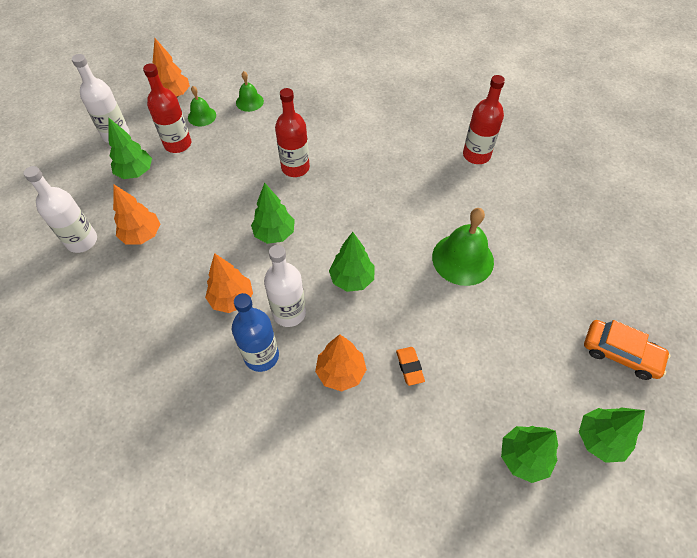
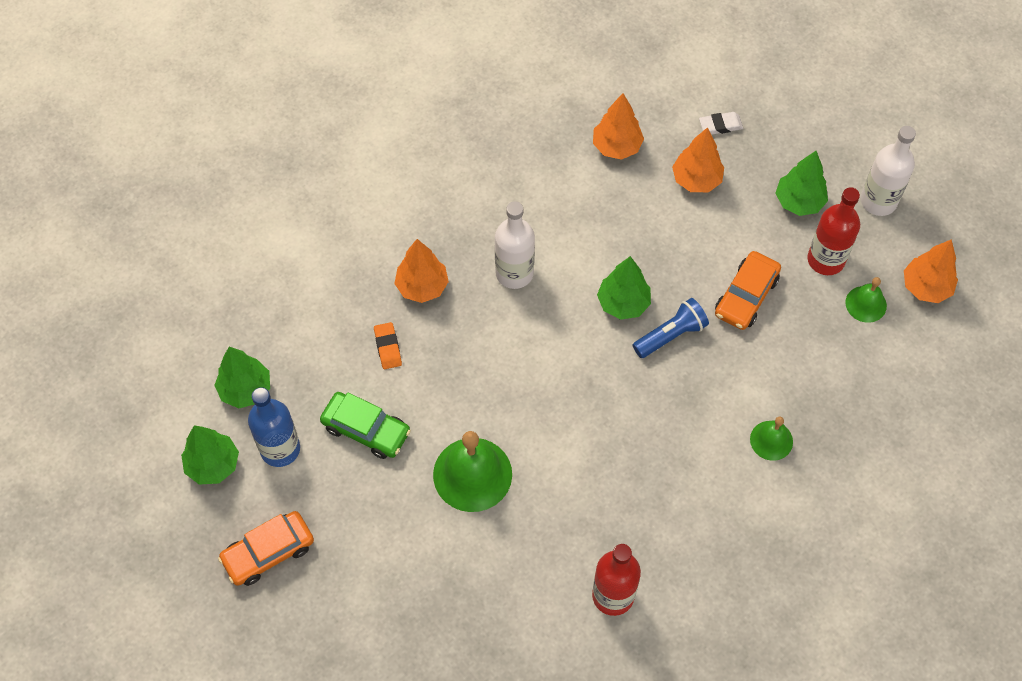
camera: 120 degrees right, 5 degrees up
white bottle [23,166,97,253] -> white eraser [699,112,743,135]
orange tree [205,253,253,313] -> orange tree moved to [593,93,644,160]
blue bottle [232,293,279,372] -> blue bottle moved to [248,387,300,467]
green bell [236,71,264,112] -> green bell moved to [750,417,793,461]
red bottle [275,88,310,177] -> none
green tree [329,232,375,292] -> none
orange eraser [396,347,425,386] -> orange eraser turned 60 degrees clockwise [374,322,402,369]
none -> green car [320,392,411,459]
none -> blue flashlight [633,298,709,358]
none -> orange car [715,251,781,330]

